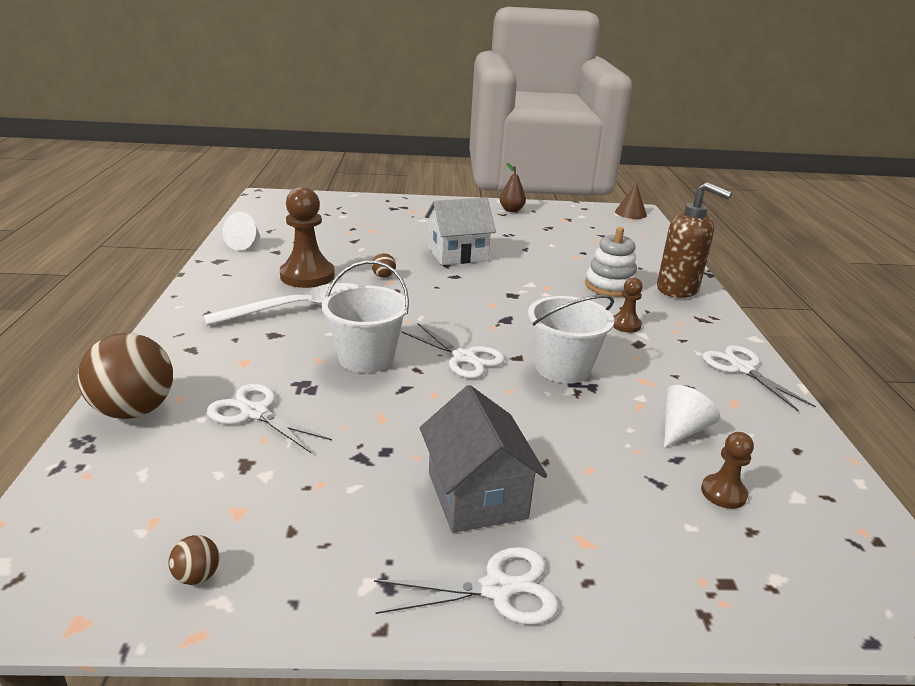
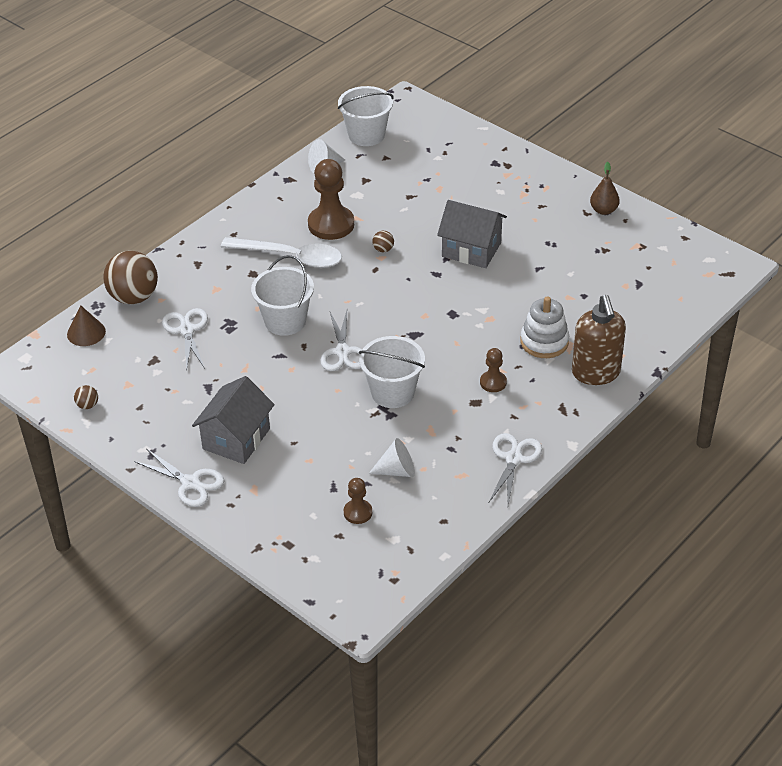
camera: 45 degrees right, 15 degrees up
white house [425,197,496,265] -> grey house [437,200,507,268]
brown cone [615,183,647,219] -> brown cone moved to [67,305,106,346]
none -> white bucket [338,86,394,146]

